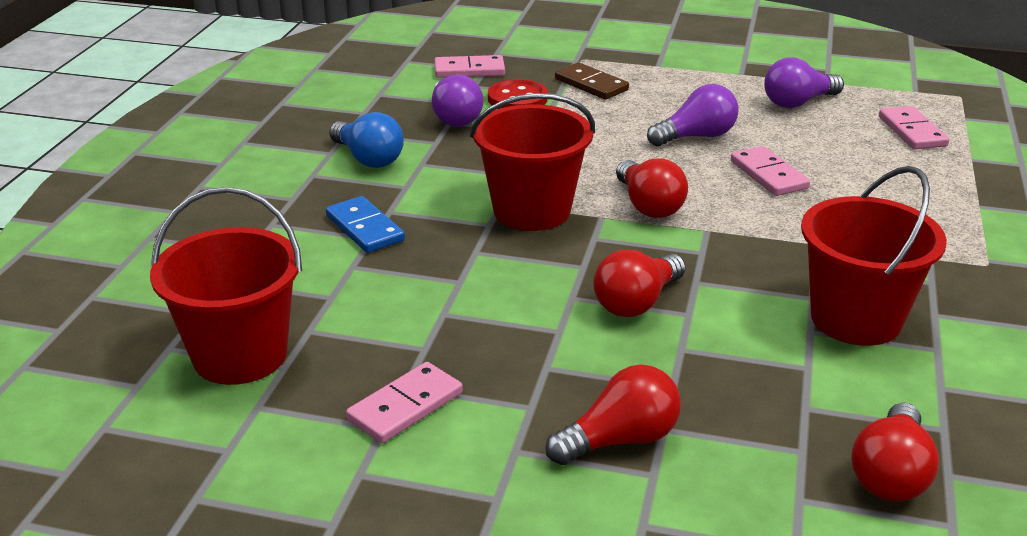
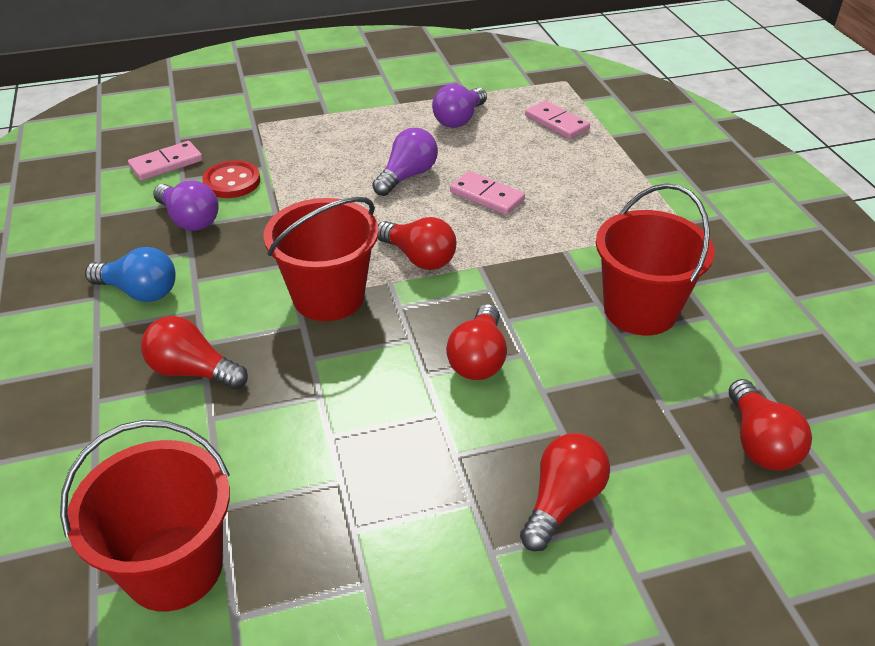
camera: 30 degrees left, 10 degrees up
blue domino [326,196,405,253] -> red light bulb [141,316,248,389]
pink domino [346,362,463,443] -> none
brown domino [555,62,629,100] -> none

